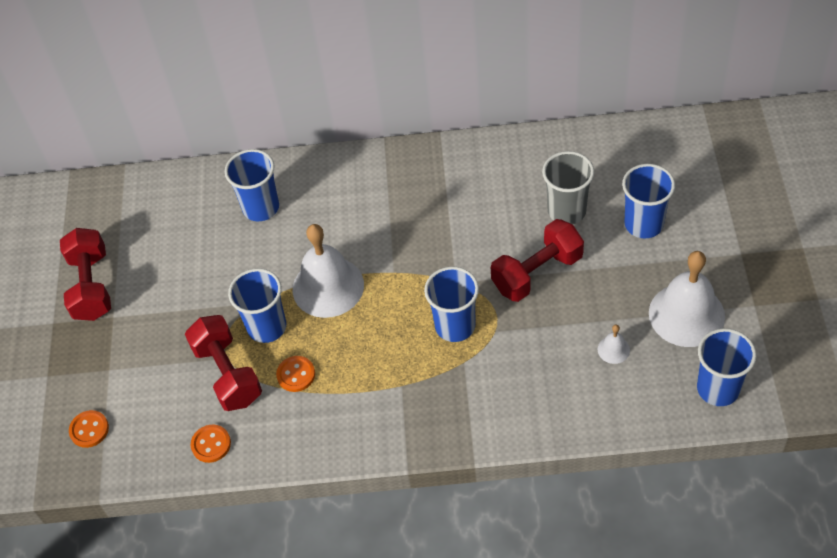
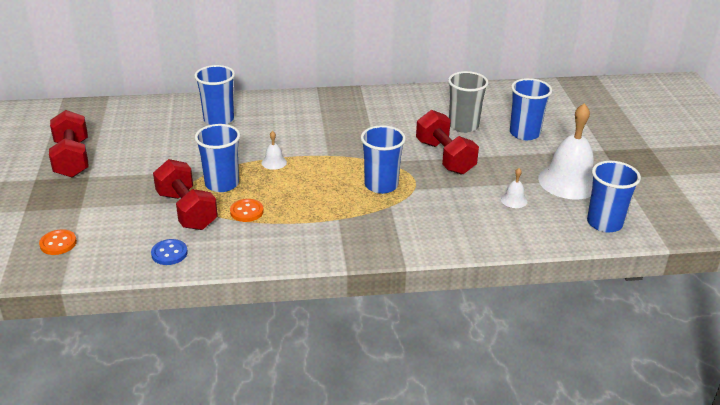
camera: 10 degrees left, 20 degrees down
orange button [191,424,231,463] -> blue button [151,239,188,265]
white bell [293,224,364,318] -> white bell [262,131,287,170], size x0.42
red dumbbell [491,219,584,302] -> red dumbbell turned 75 degrees counterclockwise [416,110,479,175]

